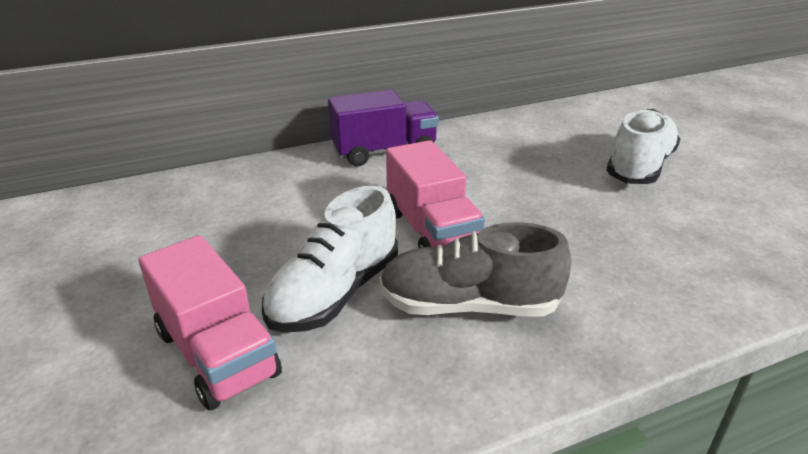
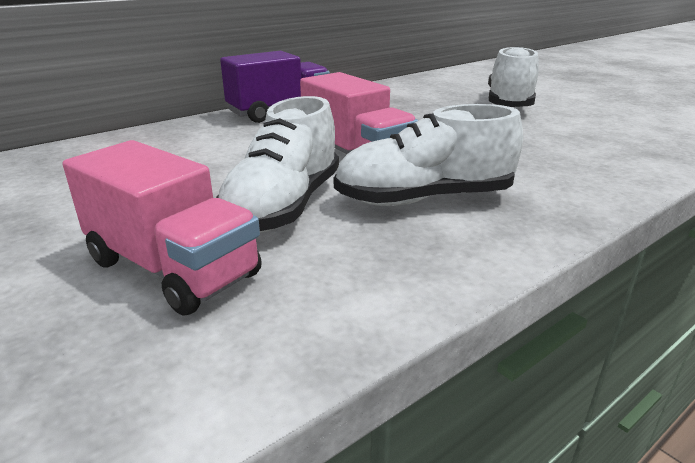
camera: 15 degrees left, 5 degrees down
grey shoe [379,222,571,316] -> white shoe [334,104,523,206]

